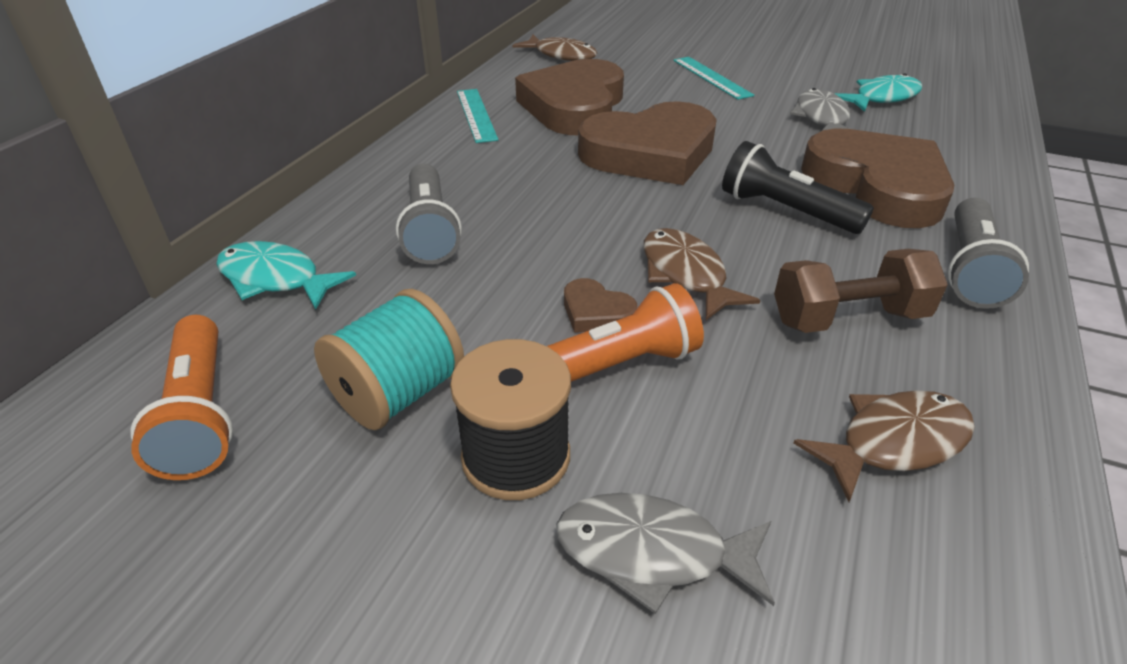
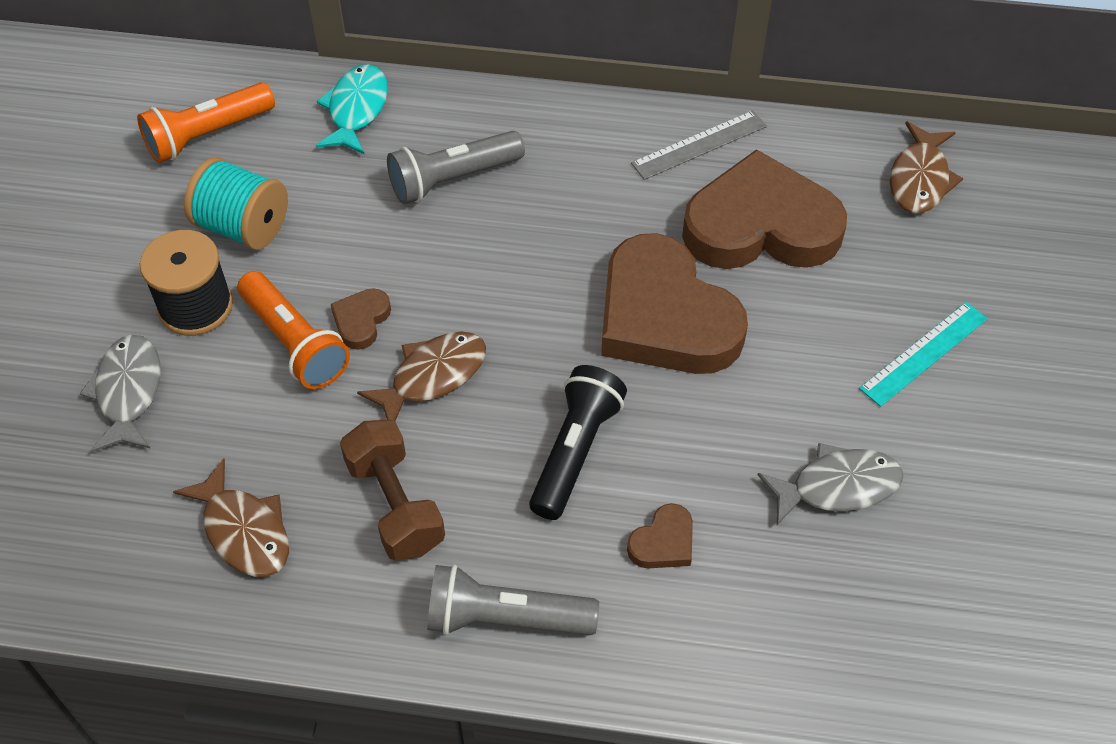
camera: 75 degrees right, 15 degrees up
turquoise ruler [457,89,498,143] -> grey ruler [631,110,767,180]
brown heart [801,128,954,228] -> brown heart [627,503,693,568], size x0.41
turquoise fish [835,73,922,112] -> none

